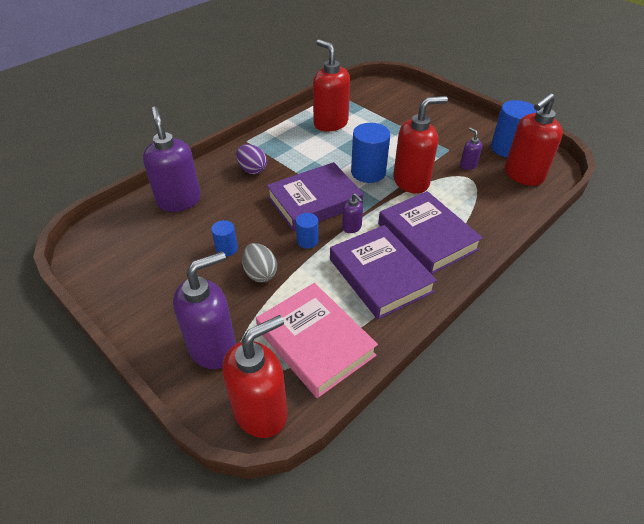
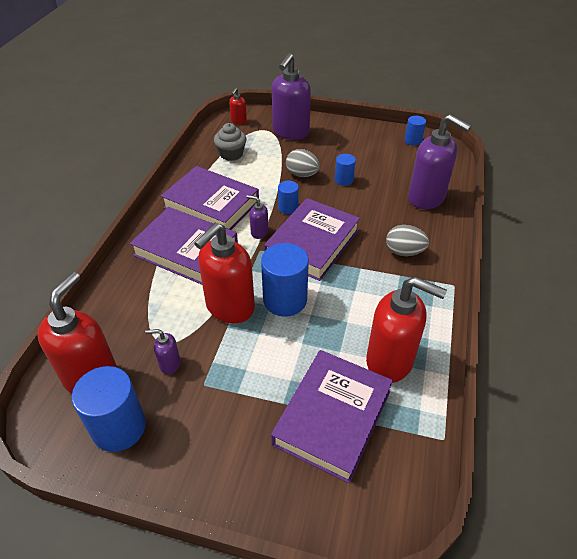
camera: 150 degrees right, 0 degrees up
red soap dispenser [222,315,288,438] -> red soap dispenser [229,88,247,124], size x0.45
purple egg [236,144,267,174] -> grey egg [386,225,429,256]
pink book [256,283,378,398] -> grey cupcake [214,123,246,161]
purple soap dispenser [460,127,482,170] -> purple soap dispenser turned 150 degrees clockwise [145,329,181,374]
none -> purple book [271,350,393,483]
none -> blue cylinder [405,116,426,145]

